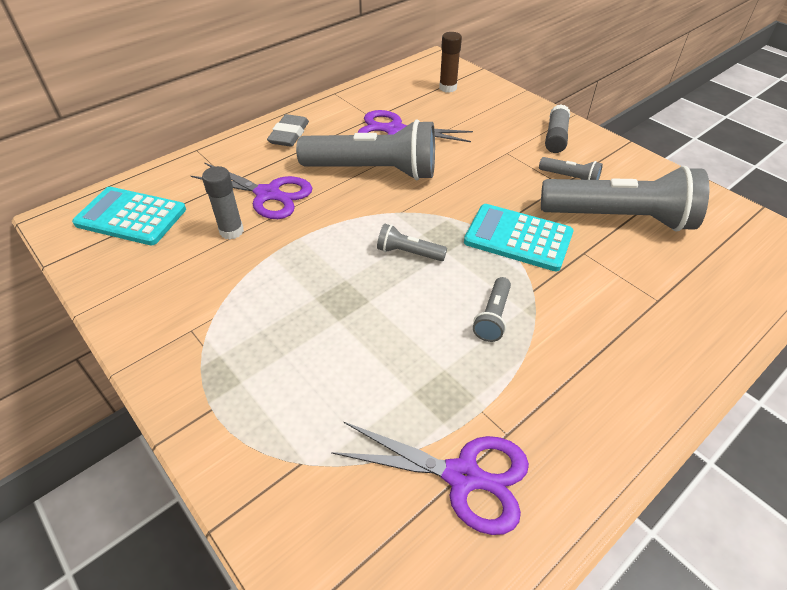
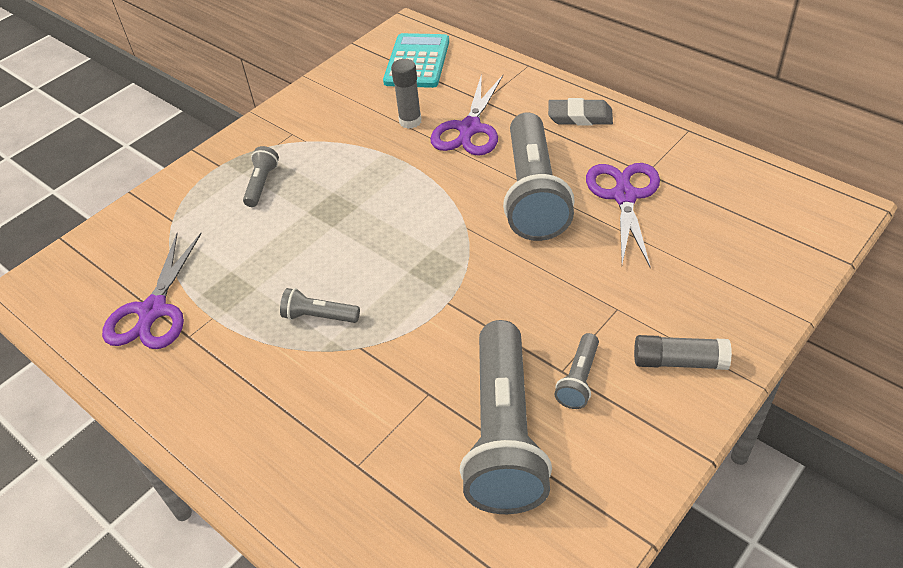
camera: 85 degrees right, 0 degrees up
grey flashlight [377,223,447,261] -> grey flashlight moved to [243,146,279,207]
brown glue stick [439,32,462,93] -> none
turquoise calculator [464,204,574,271] -> none

